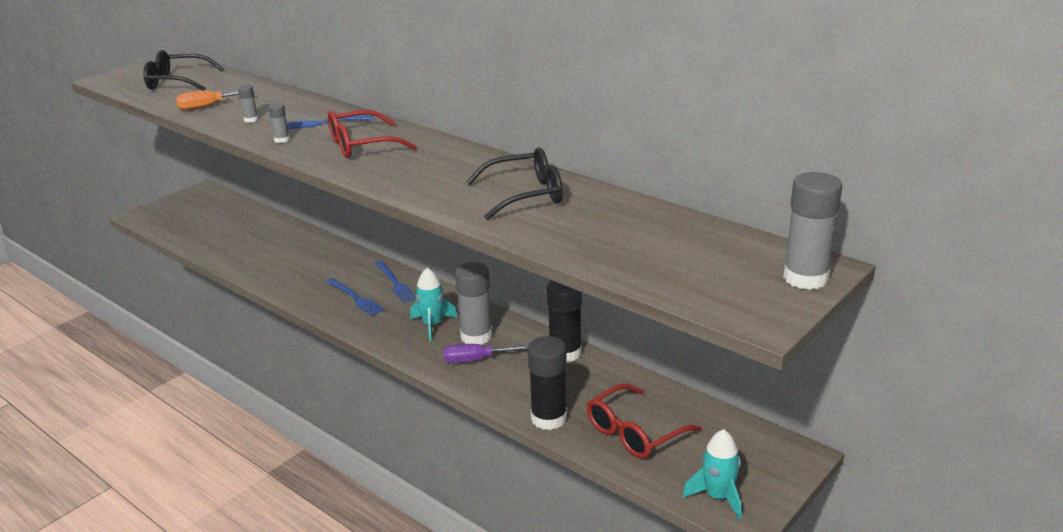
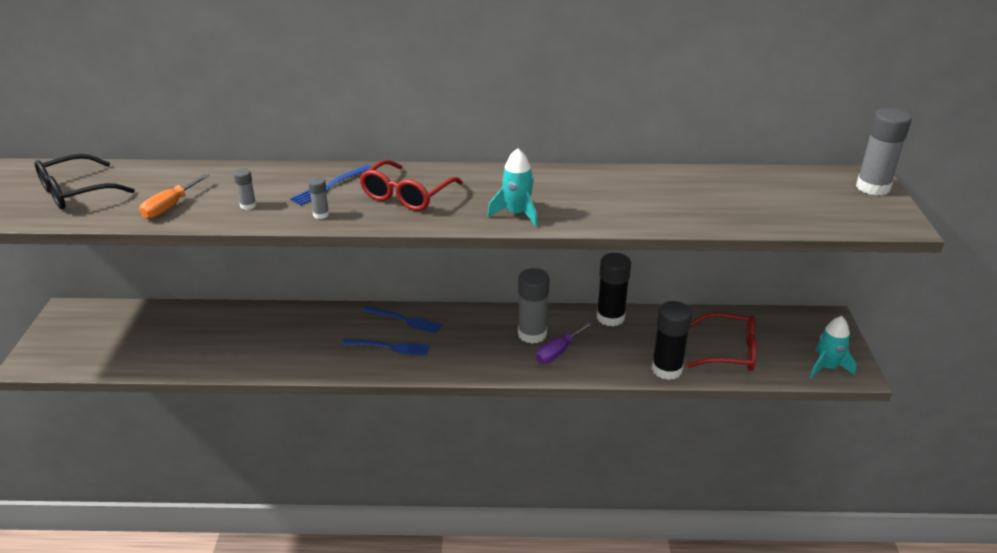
camera: 40 degrees left, 5 degrees up
turquoise rocket [410,268,458,341] -> turquoise rocket moved to [487,148,538,227]
black glasses [466,148,563,220] -> none
red glasses [587,384,702,459] -> red glasses turned 90 degrees counterclockwise [686,313,757,371]

